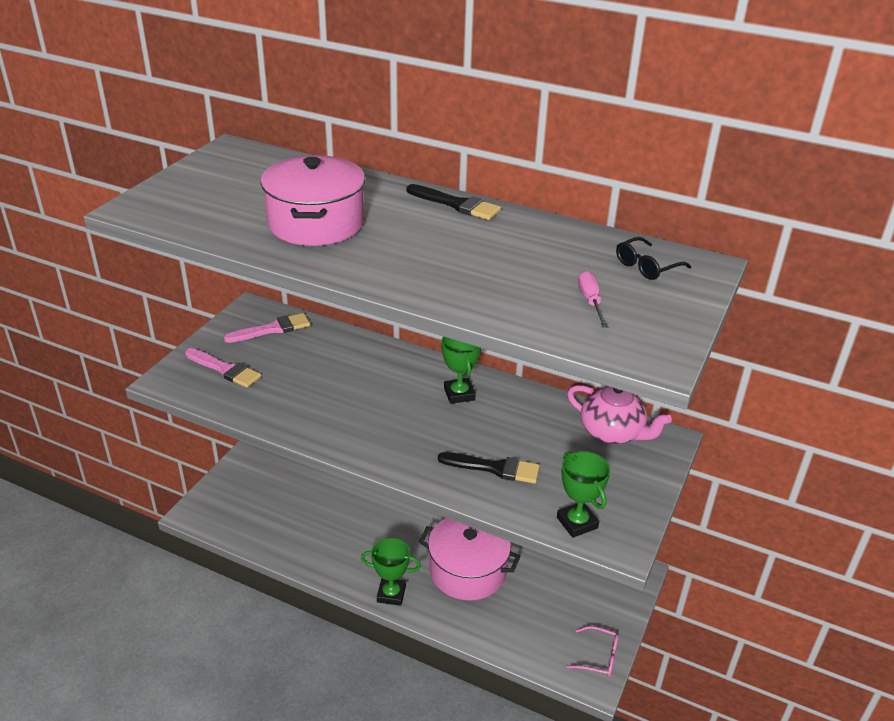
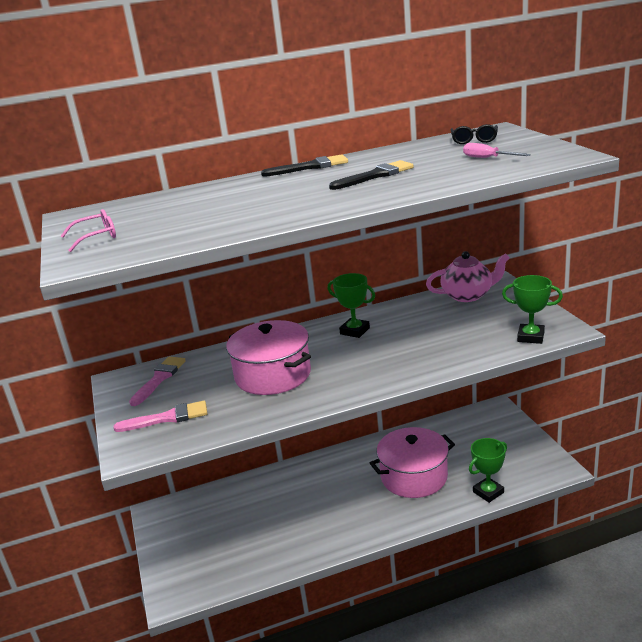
camera: 40 degrees left, 10 degrees down
pink pot [261,155,365,246] -> pink pot moved to [226,320,311,395]
green trophy [361,538,421,606] -> green trophy moved to [469,438,507,503]
black brush [438,452,540,483] -> black brush moved to [329,160,414,190]
pink glasses [566,626,619,677] -> pink glasses moved to [61,209,116,252]

